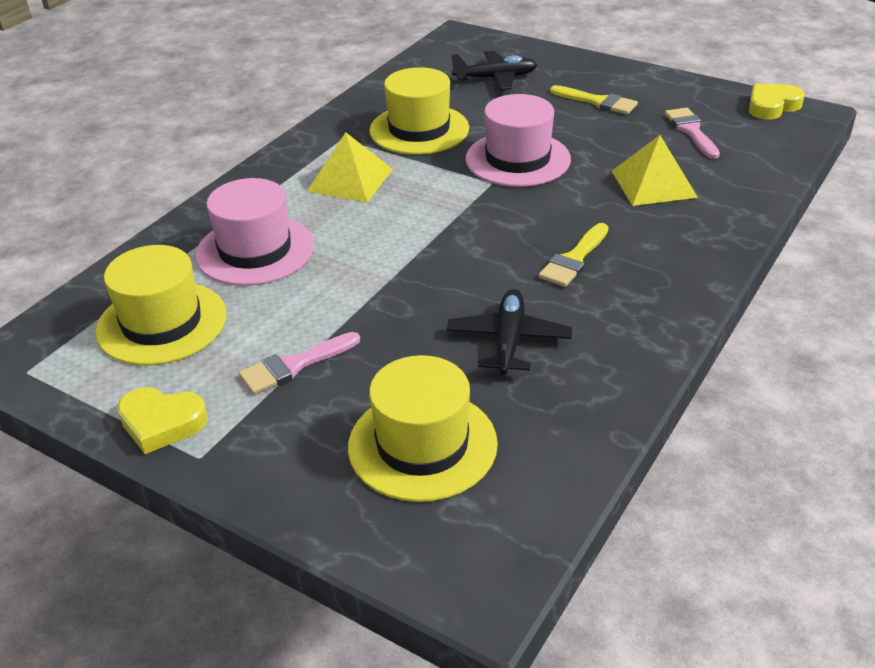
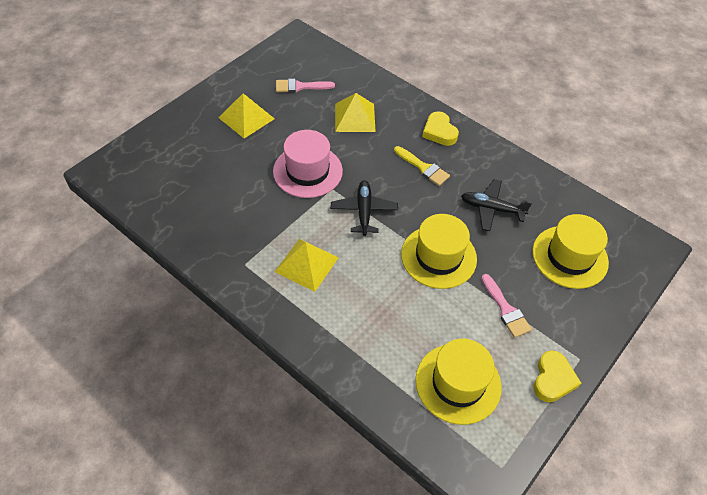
camera: 85 degrees left, 15 degrees up
pink hat [195,178,314,286] -> none
yellow hat [369,67,469,155] -> yellow hat moved to [401,214,477,289]
black plane [451,51,537,90] -> black plane moved to [331,180,398,236]
yellow brush [550,85,638,115] -> yellow pyramid [219,93,275,139]
yellow heart [749,83,805,120] -> yellow heart moved to [422,111,459,146]

